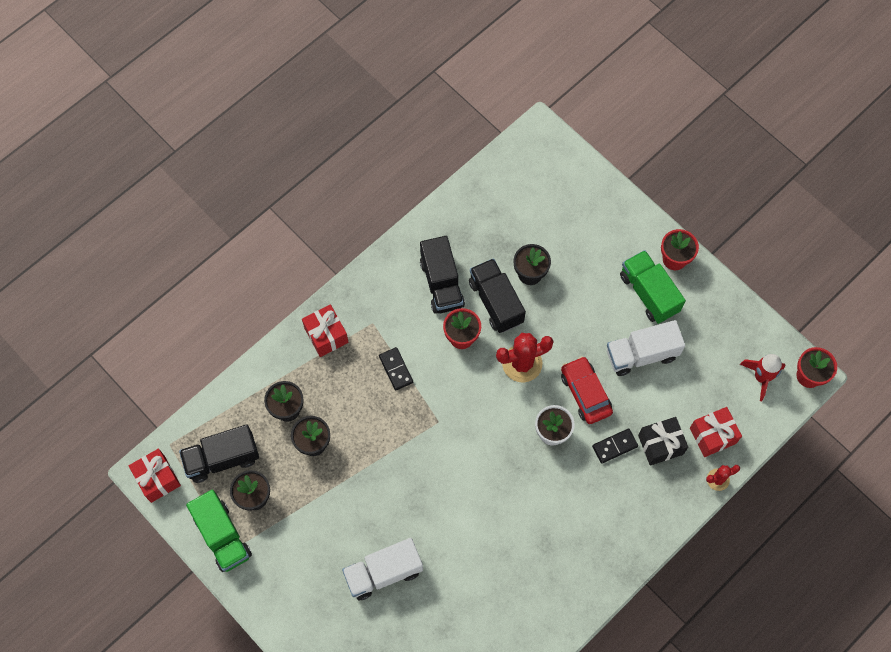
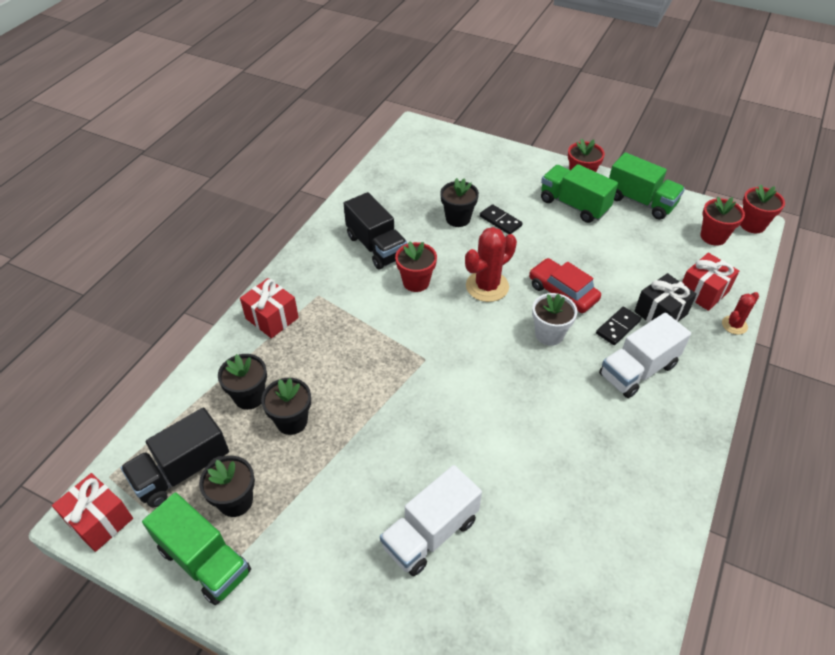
camera: 20 degrees left, 20 degrees down
black domino [379,347,413,391] -> black domino moved to [480,204,522,234]
black truck [469,258,526,333] -> none
white truck [607,320,685,376] -> white truck moved to [599,312,691,398]
red rocket [740,354,786,401] -> red flower pot [701,197,745,246]
none -> green truck [609,152,685,220]

